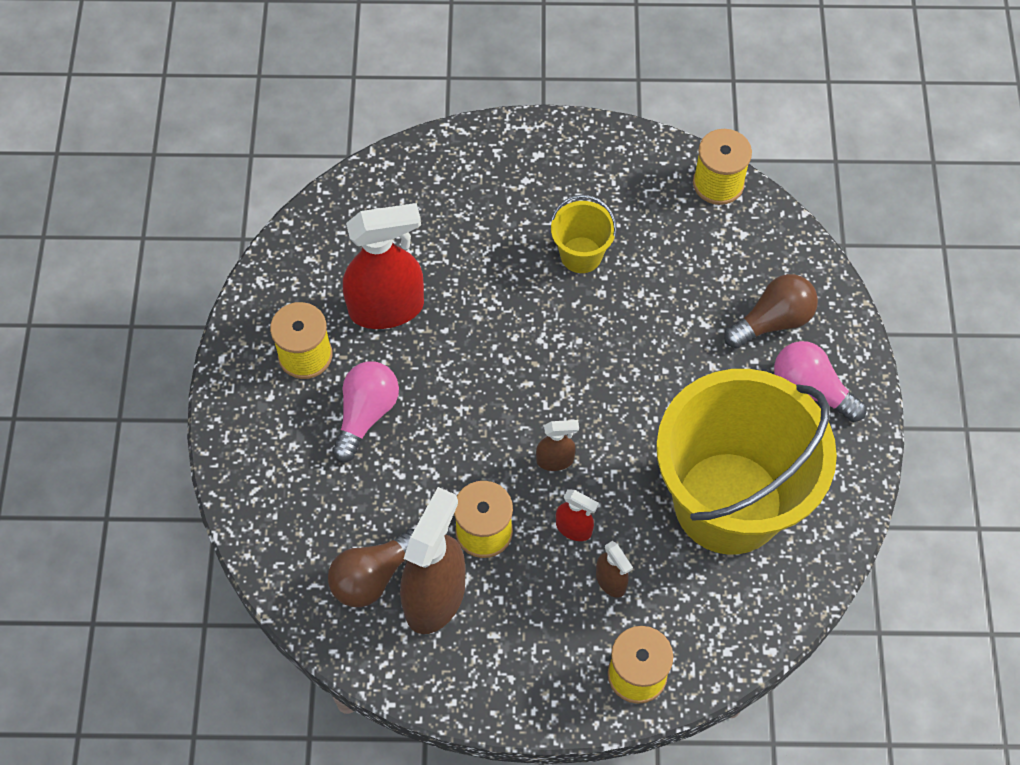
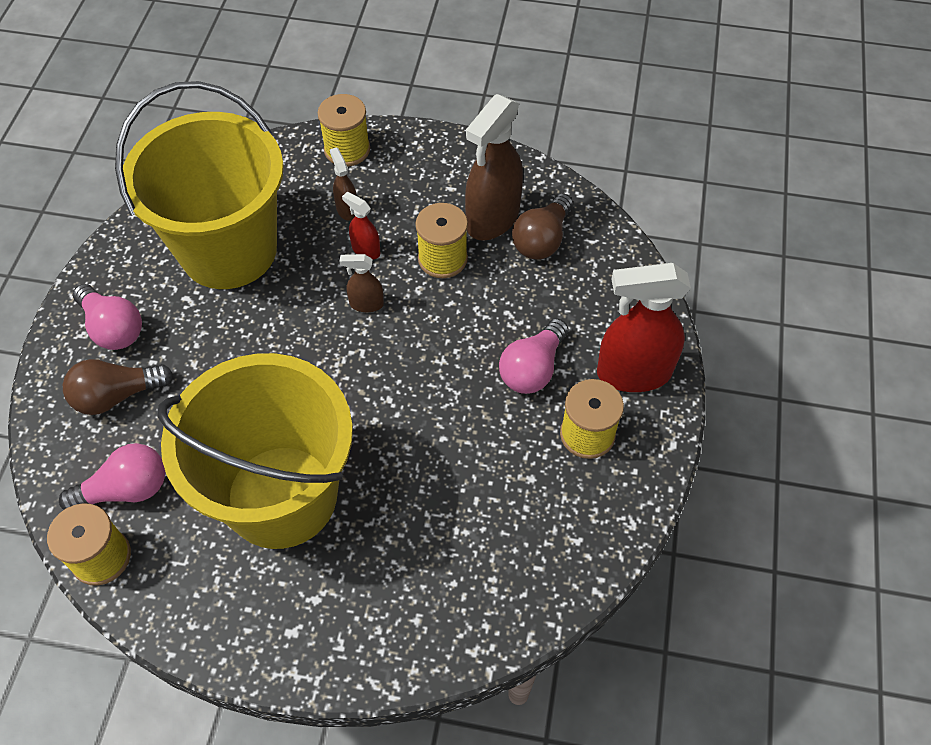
camera: 170 degrees left, 5 degrees down
brown light bulb [328,529,414,607] -> brown light bulb turned 150 degrees clockwise [512,193,573,259]
red spray bottle [343,203,424,329] -> red spray bottle moved to [597,263,691,392]
yellow bucket [551,195,617,273] -> yellow bucket [158,353,353,549], size x2.44
none -> pink light bulb [59,443,165,510]

